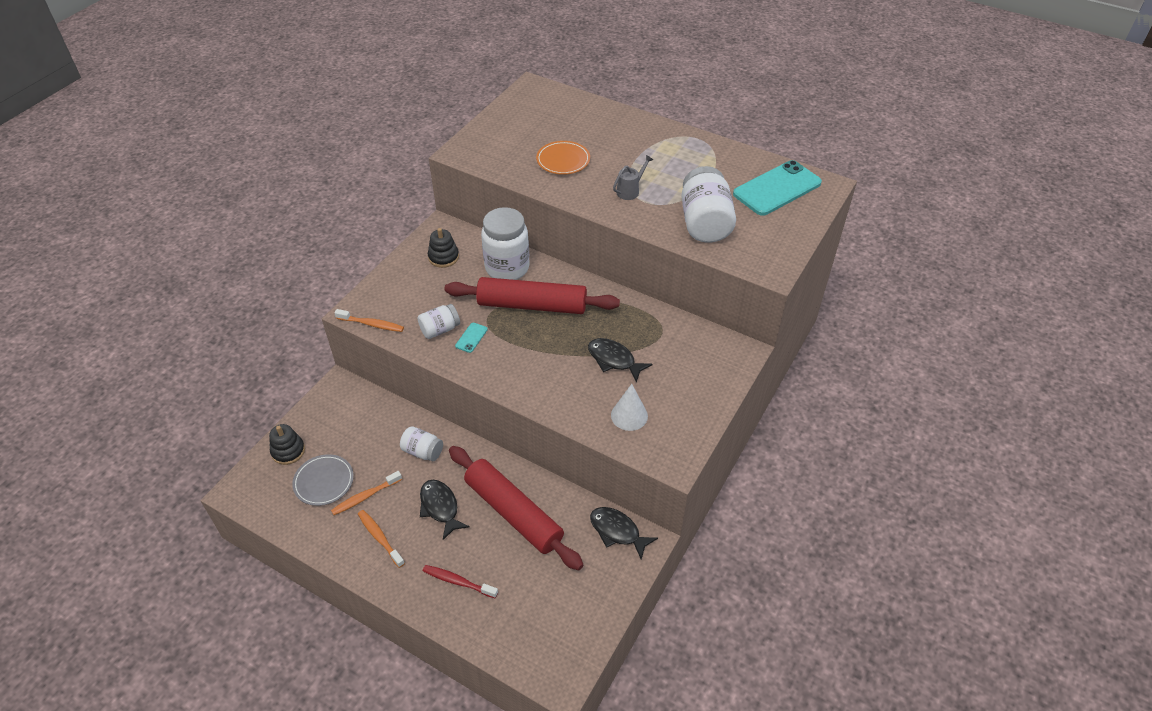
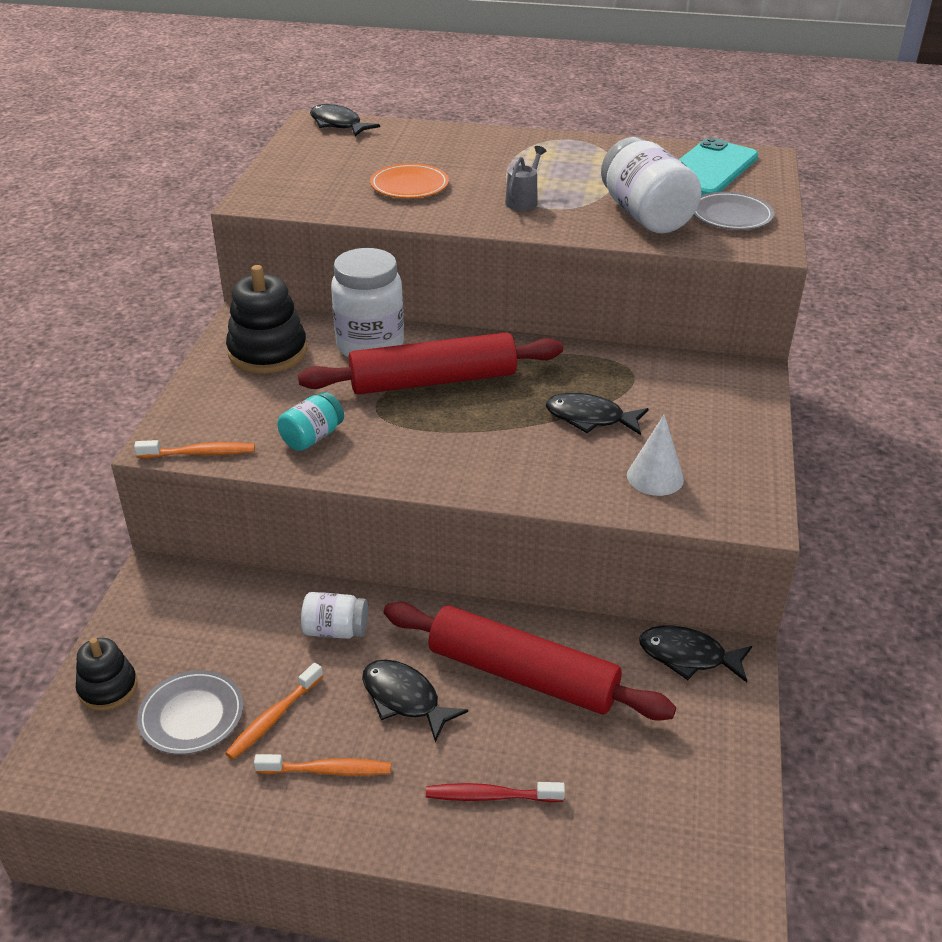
camera: 20 degrees left, 10 degrees down
orange toothbrush [358,510,405,568] -> orange toothbrush turned 150 degrees clockwise [254,754,391,776]
white jar [418,304,460,339] -> turquoise jar [278,392,344,451]
black stacking toy [428,228,459,268] -> black stacking toy [226,265,307,374], size x1.66
turquoise phone [455,323,488,353] -> none
none -> black fish [310,104,380,137]
none -> grey plate [694,192,774,230]

